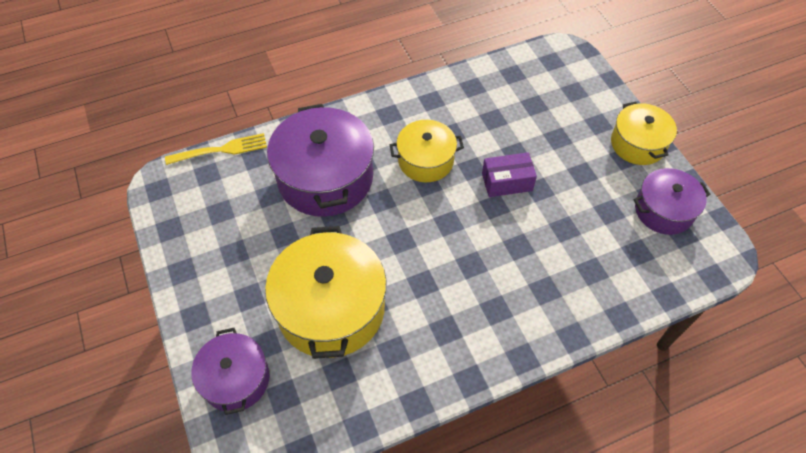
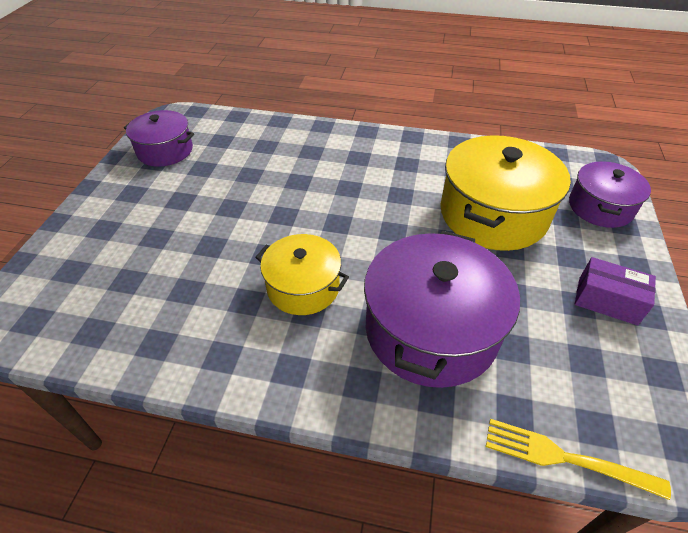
camera: 145 degrees left, 10 degrees down
purple box [482,152,537,197] -> purple box moved to [575,257,656,325]
yellow pot [611,101,677,165] -> none

